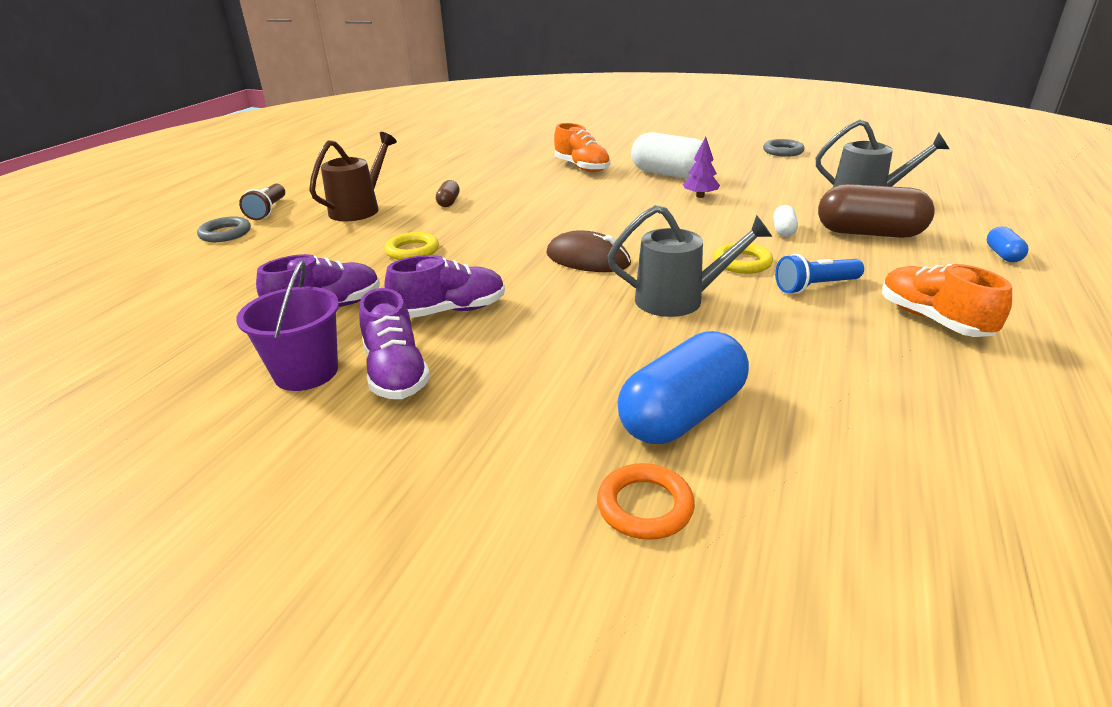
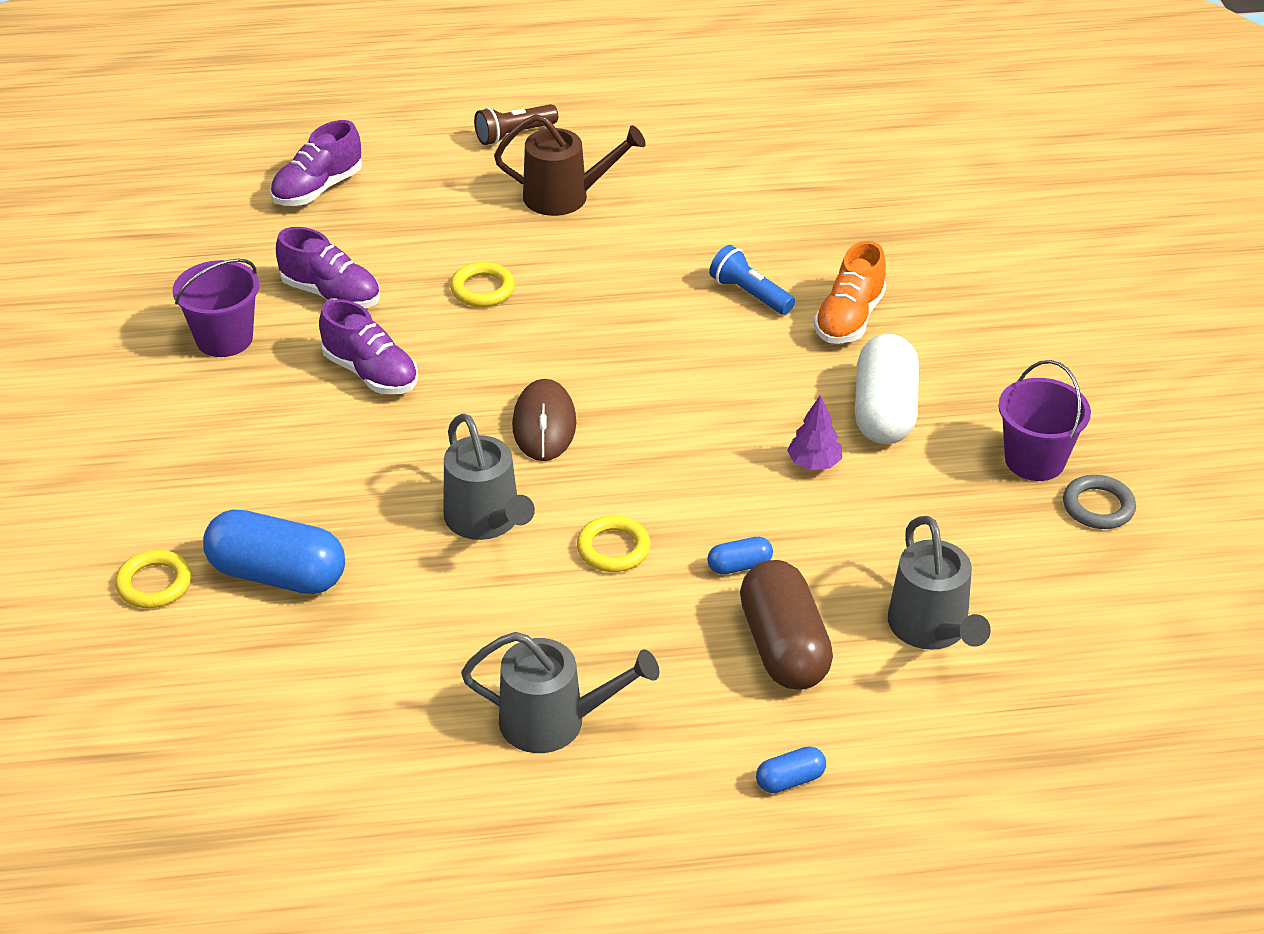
camera: 60 degrees right, 10 degrees up
grey ring [197,216,251,242] -> none
purple shoe [359,288,430,399] -> purple shoe moved to [270,120,362,206]
brown capsule [436,180,460,207] -> none
orange ring [597,463,695,540] -> yellow ring [115,550,191,608]
white capsule [773,205,798,237] -> blue capsule [707,537,773,574]
blue flashlight [775,254,864,294] -> blue flashlight moved to [709,245,795,315]
orange shoe [882,264,1012,337] -> grey watering can [461,632,659,753]
none -> purple bucket [998,360,1091,481]

